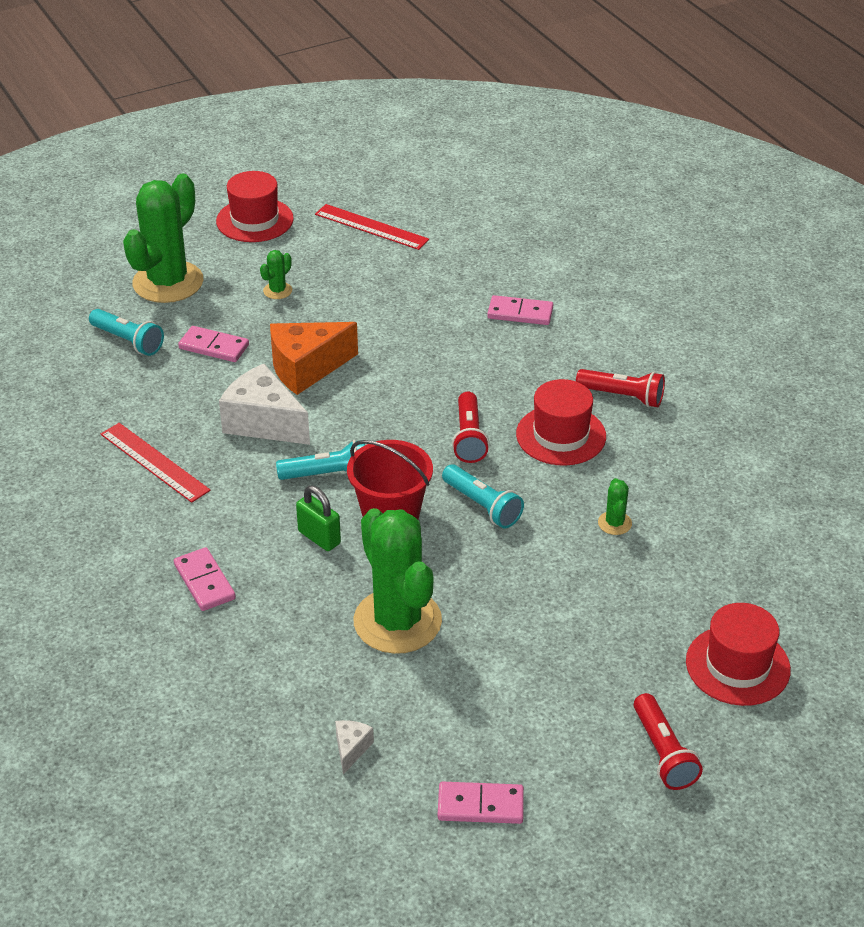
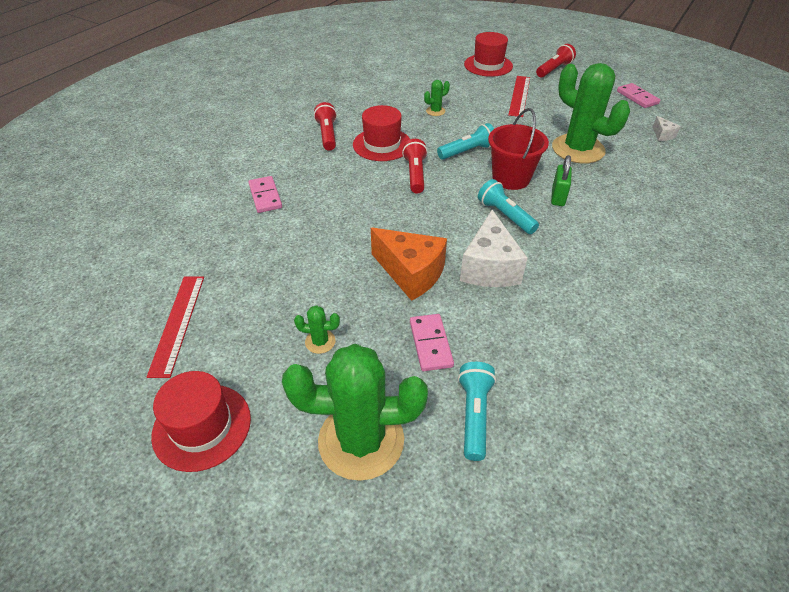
camera: 120 degrees left, 5 degrees up
red ruler [101,423,211,503] -> red ruler moved to [508,76,530,117]
pink domino [174,547,236,611] -> none
white cheese [335,720,374,775] -> white cheese turned 90 degrees counterclockwise [653,116,681,141]
green cactus [354,508,442,654] -> green cactus turned 75 degrees counterclockwise [552,63,630,164]
turquoise flashlight [442,464,524,528] -> turquoise flashlight turned 45 degrees clockwise [437,123,494,160]
red flashlight [452,392,489,463] -> red flashlight turned 60 degrees counterclockwise [402,139,428,194]

